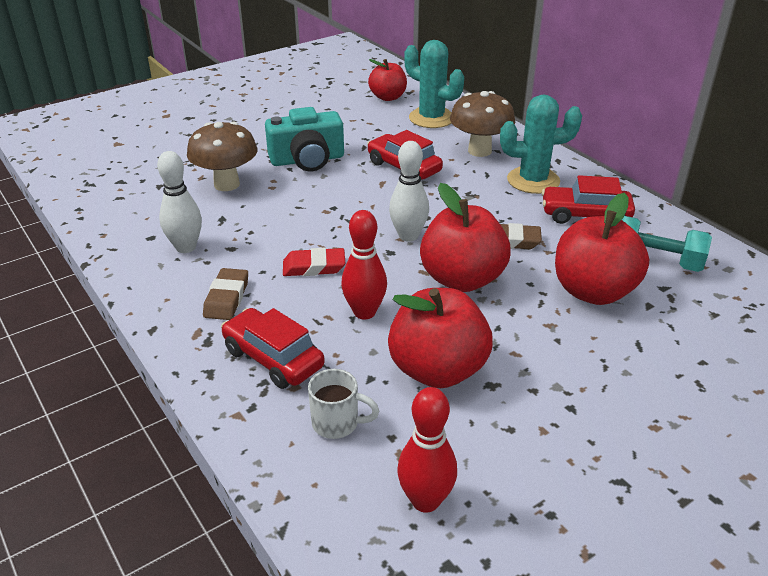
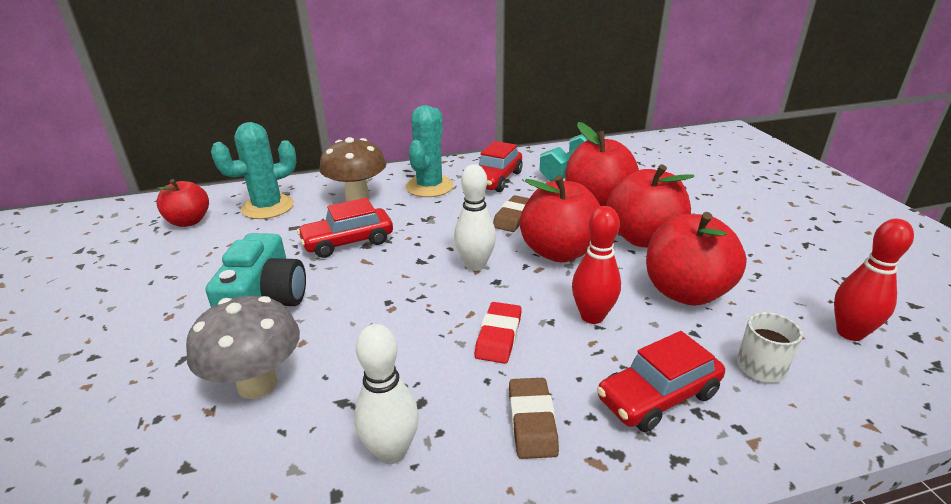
camera: 70 degrees left, 5 degrees down
brown mushroom [187,122,258,191] -> grey mushroom [186,296,300,399]
brown eraser [203,268,248,320] -> brown eraser turned 60 degrees clockwise [509,378,559,459]
none -> red apple [607,164,694,247]

